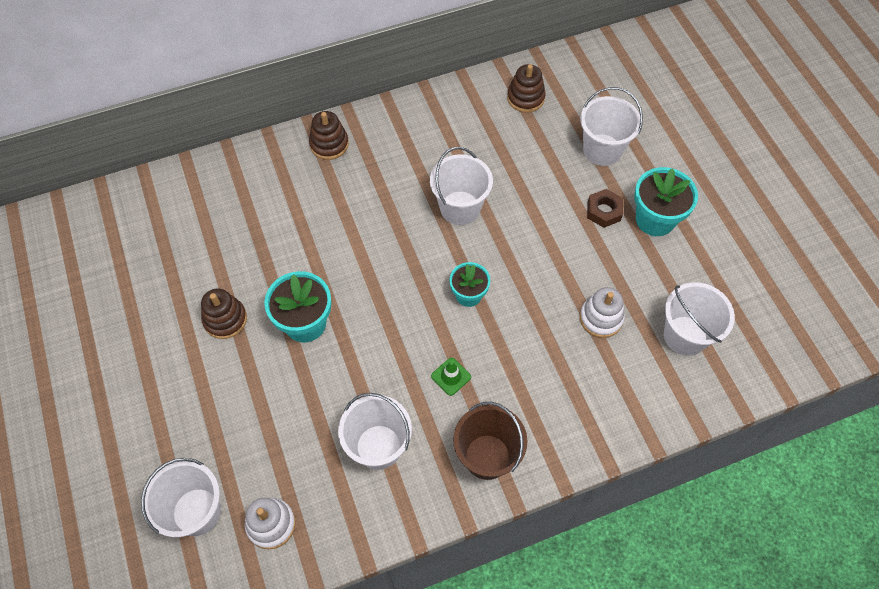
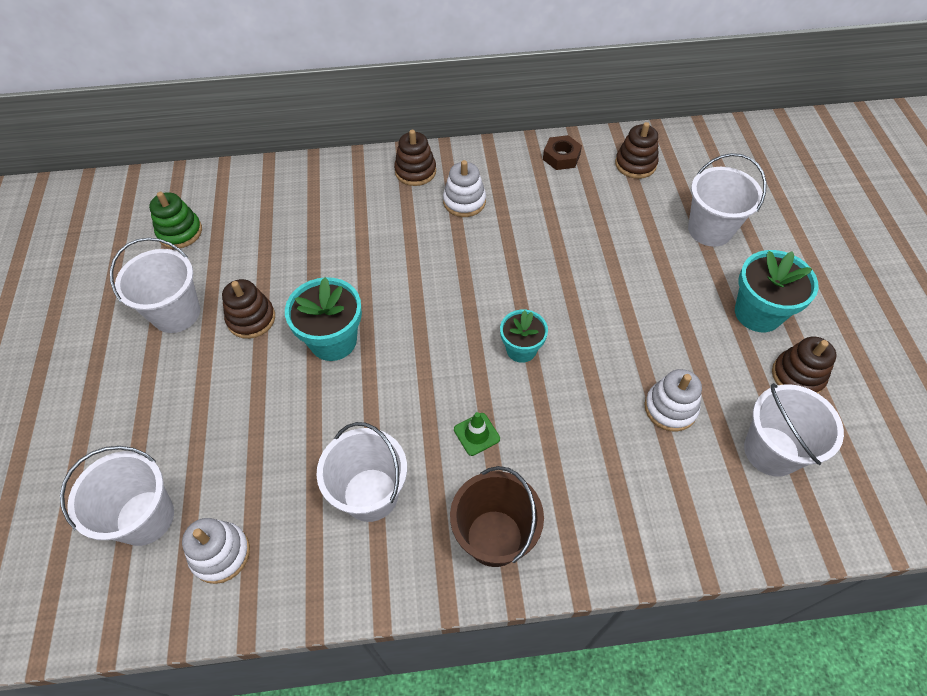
camera: 15 degrees right, 5 degrees down
white bucket [430,147,493,225] -> white bucket moved to [110,238,200,333]
brown nut [587,189,623,228] -> brown nut moved to [543,135,582,170]
none -> green stacking toy [149,192,202,249]
none -> white stacking toy [443,160,486,217]
none -> brown stacking toy [772,337,836,394]

